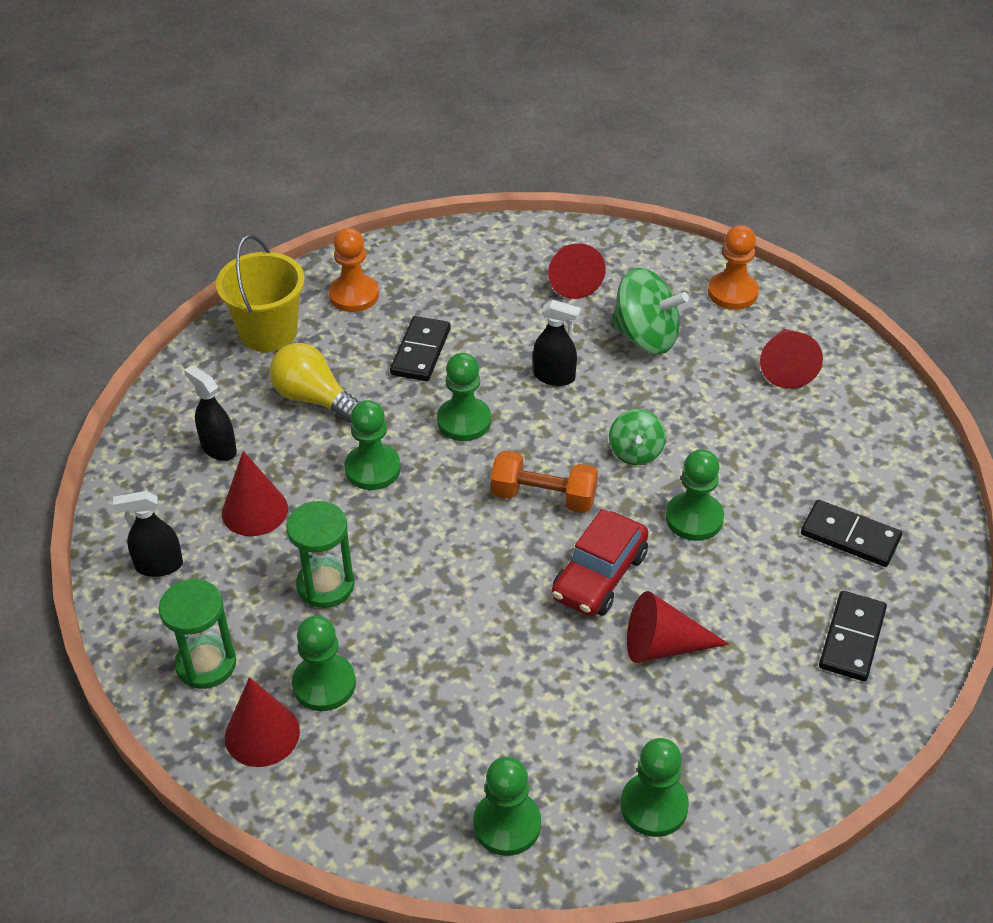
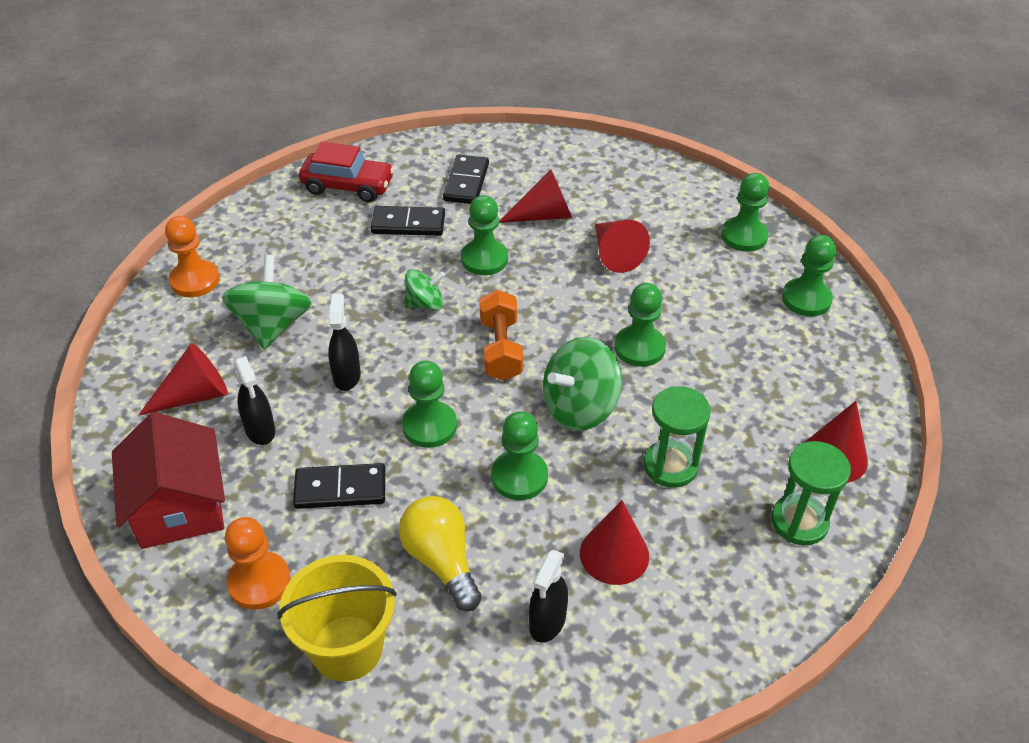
camera: 110 degrees left, 0 degrees up
black spray bottle [113,491,183,577] -> black spray bottle moved to [234,356,275,445]
yellow light bulb [270,343,359,423] -> yellow light bulb turned 135 degrees clockwise [399,496,482,611]
green pawn [292,616,356,711] -> green pawn moved to [614,283,666,367]
red car [552,509,649,616] -> red car moved to [299,142,394,202]
red cone [760,329,823,389] -> red cone moved to [499,170,572,223]
black domino [819,591,887,681] -> black domino moved to [371,206,445,236]
none -> red house [112,412,225,549]
none -> green spinning top [543,337,622,431]

